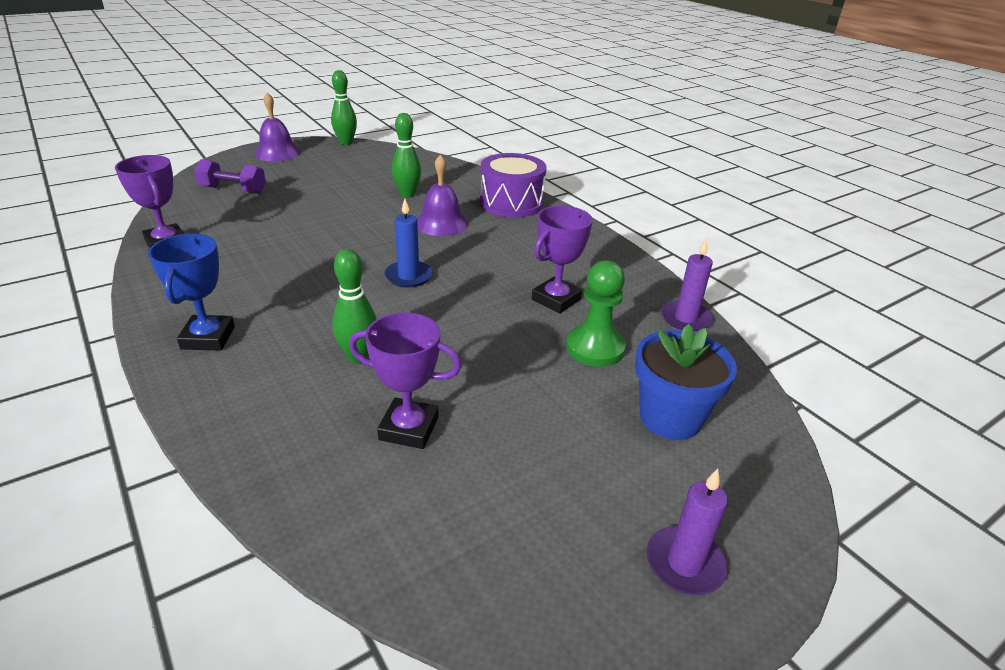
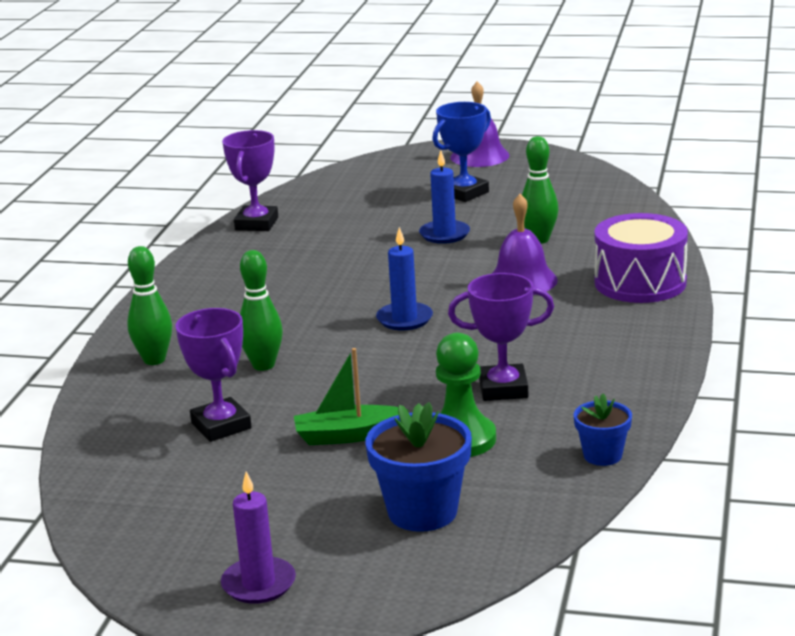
camera: 50 degrees right, 10 degrees down
blue trophy [148,234,235,350] -> blue trophy moved to [432,102,491,202]
purple dumbbell [194,159,266,194] -> none
green bowling pin [331,70,357,145] -> green bowling pin moved to [127,246,172,365]
purple candle [661,239,713,332] -> blue flower pot [574,394,632,466]
none -> green boat [294,348,408,445]
none -> blue candle [419,150,470,244]

